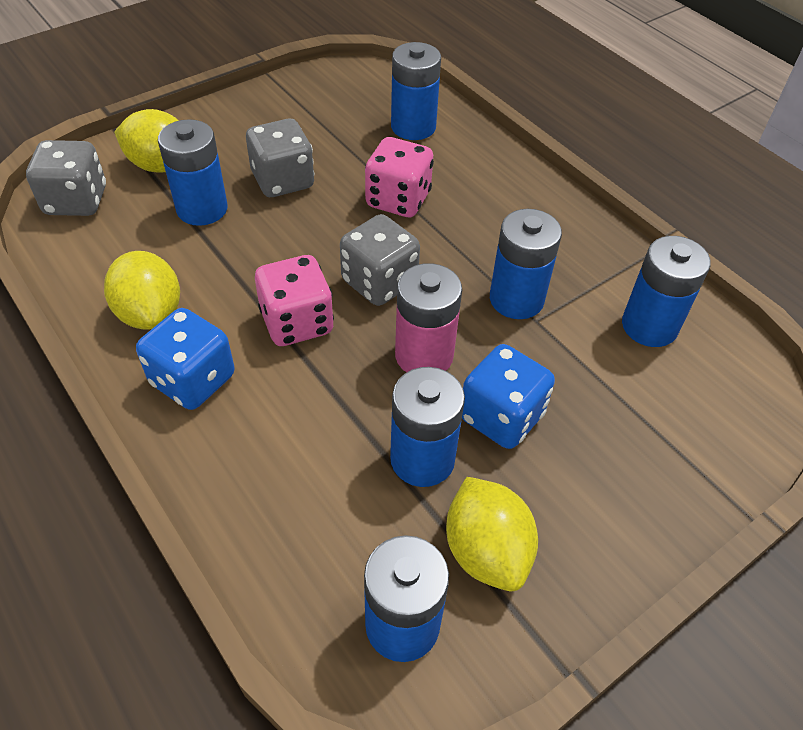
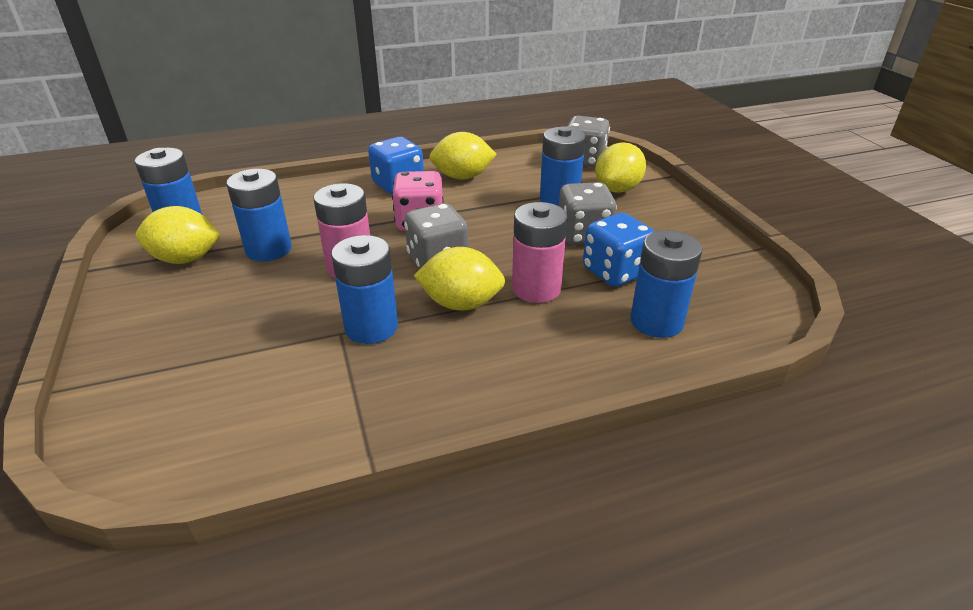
camera: 110 degrees right, 15 degrees down
pink dice [365,137,434,217] -> pink battery [512,202,568,303]
blue dice [462,344,555,449] -> blue dice moved to [583,213,655,287]
blue battery [622,236,711,347] -> none
none -> yellow lemon [414,247,505,311]

